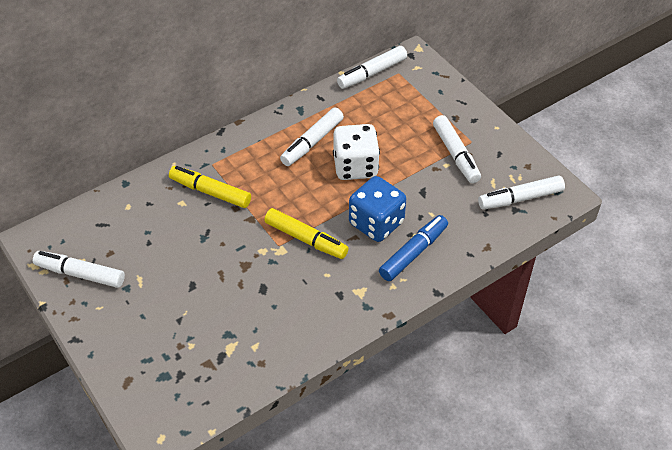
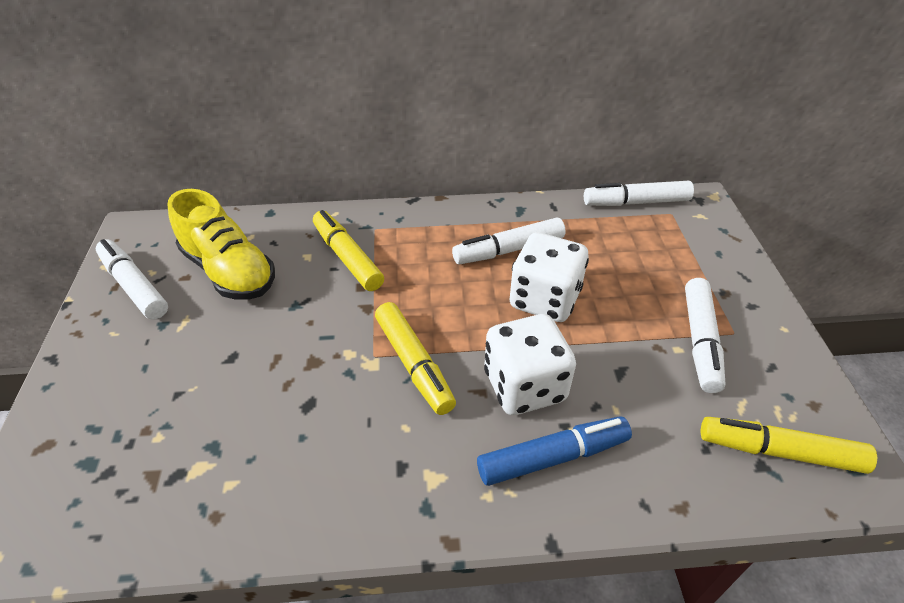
camera: 30 degrees right, 5 degrees down
blue dice [349,176,406,242] -> white dice [484,314,576,415]
white marker [478,175,565,210] -> yellow marker [701,417,877,474]
none -> yellow shoe [168,189,275,299]

